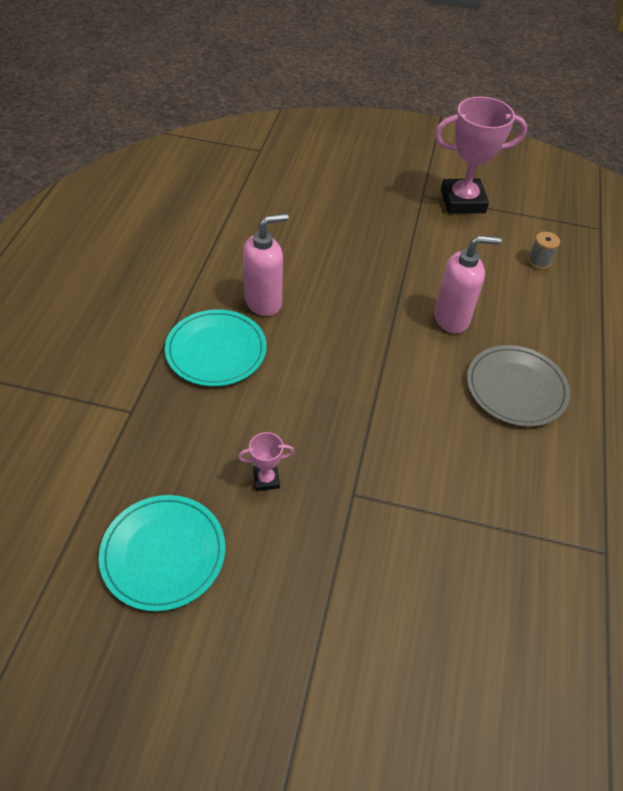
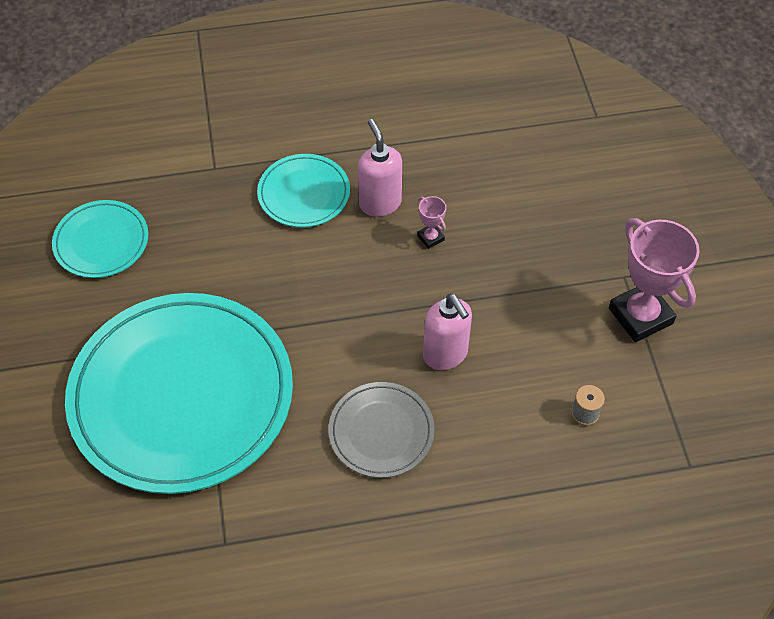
camera: 70 degrees right, 5 degrees up
pink trophy [238,432,294,491] -> pink trophy moved to [417,196,446,249]
pink soap dispenser [243,213,289,316] -> pink soap dispenser turned 150 degrees counterclockwise [358,119,402,217]
none -> turquoise plate [65,293,293,494]

